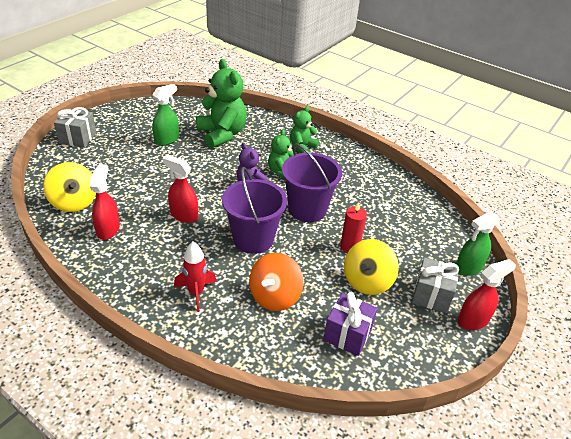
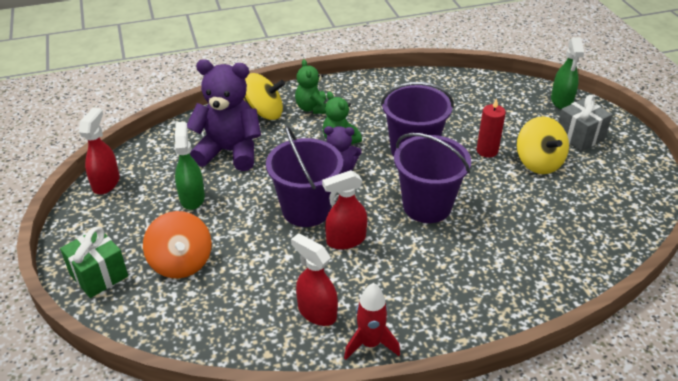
camera: 50 degrees left, 0 degrees up
yellow spinning top [43,162,96,212] -> yellow spinning top moved to [243,73,285,120]
grey gift [54,107,96,148] -> green gift [60,227,128,298]
red rocket [174,242,217,312] -> red rocket moved to [344,283,400,360]
green teddy bear [196,59,247,148] -> purple teddy bear [187,59,261,171]
orange spinning top [249,253,303,311] -> orange spinning top moved to [143,211,212,278]
purple gift [323,292,377,356] -> none
red spray bottle [458,259,516,330] -> red spray bottle moved to [79,108,120,194]
none -> purple bucket [266,126,343,227]

